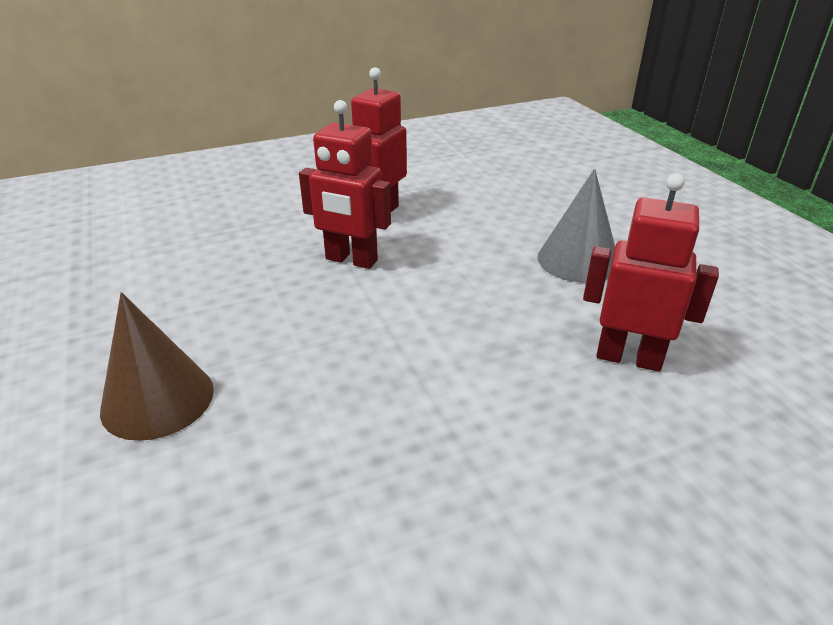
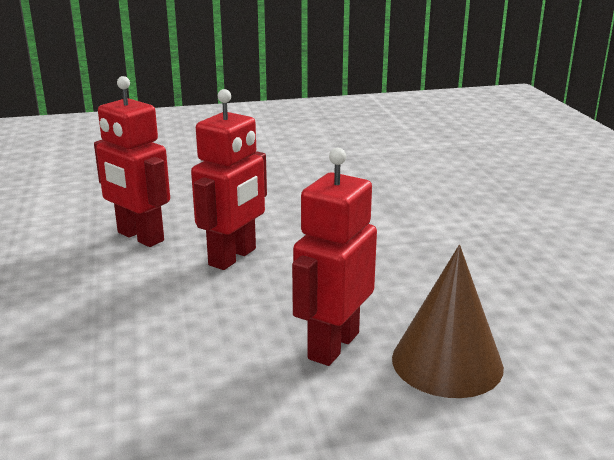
camera: 80 degrees left, 10 degrees down
grey cone [537,169,615,283] -> none
red robot [583,173,719,372] -> red robot moved to [292,148,377,366]

